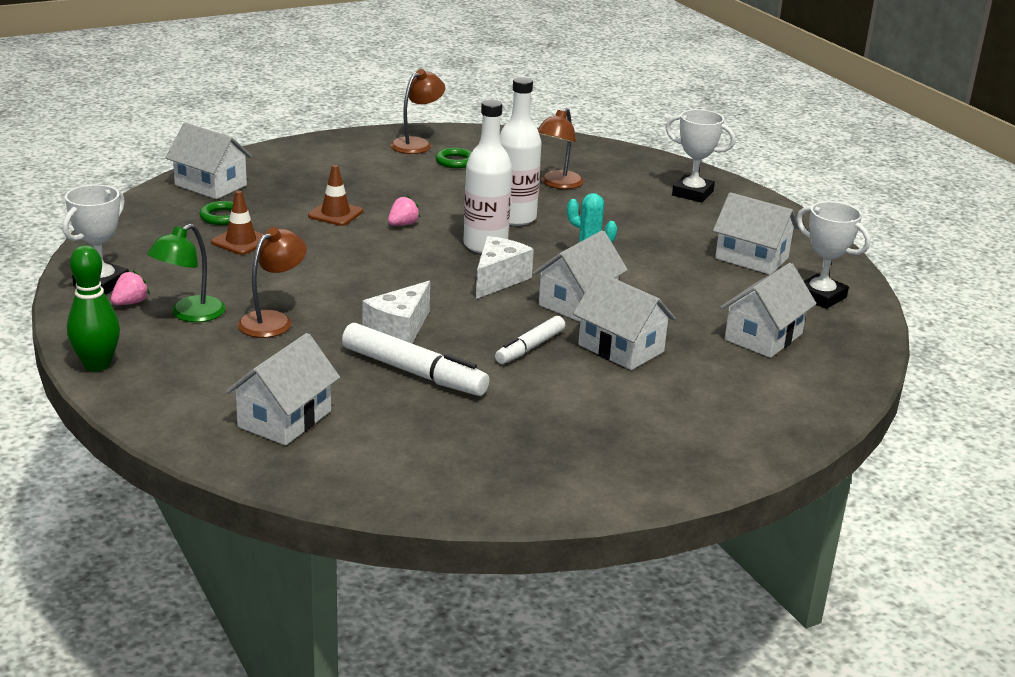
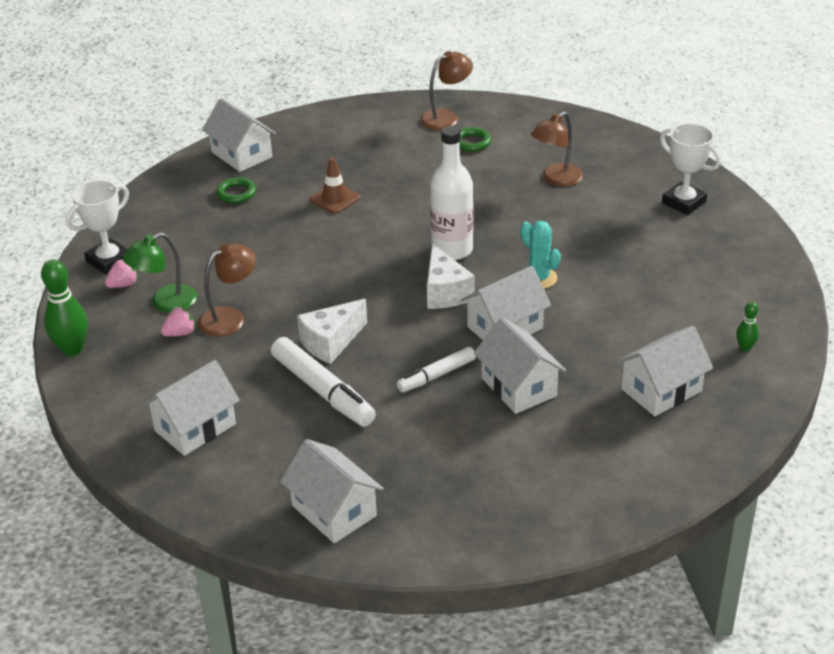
camera: 20 degrees right, 10 degrees up
brown traffic cone [211,190,265,255] -> none
pink strawberry [388,196,421,226] -> pink strawberry moved to [161,306,196,337]
white cheese [476,236,534,299] -> white cheese turned 120 degrees clockwise [427,243,475,309]
white bottle [500,77,542,226] -> none
white house [713,192,799,274] -> white house moved to [280,439,384,543]
white trophy [796,201,870,309] -> green bowling pin [736,302,759,351]

